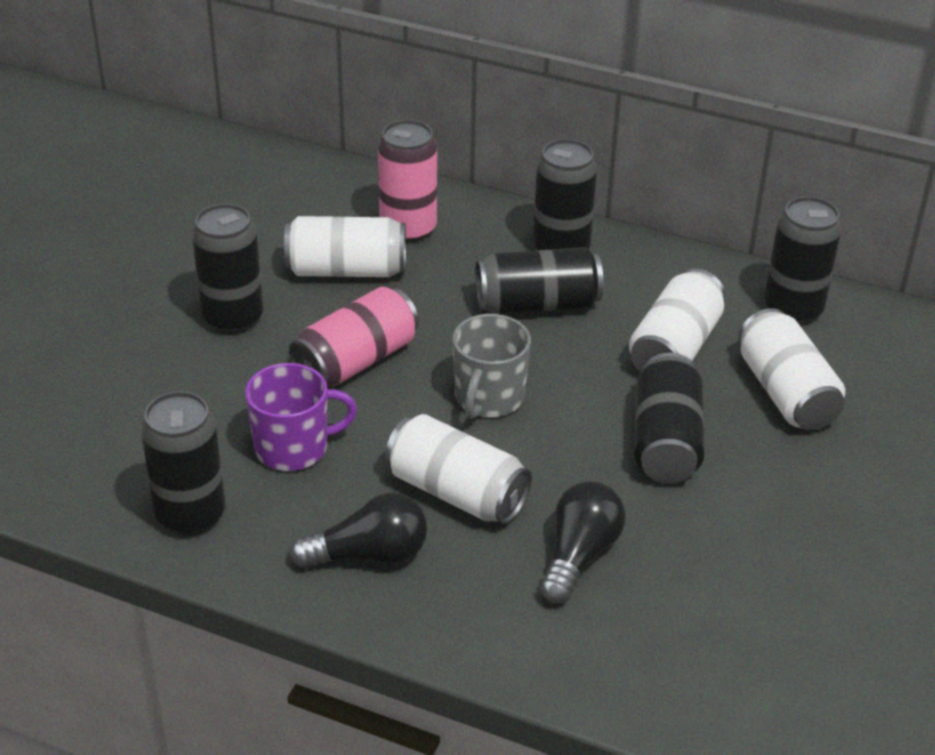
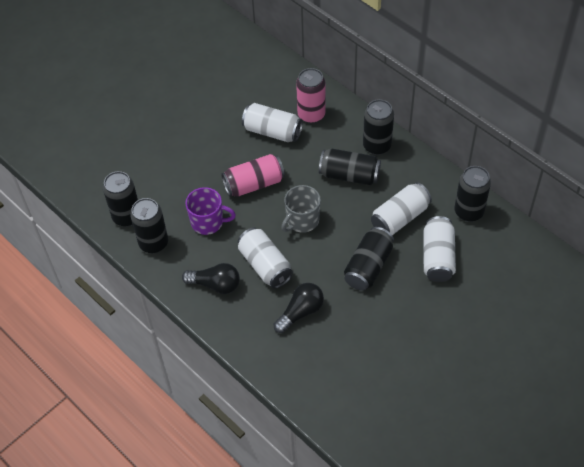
camera: 25 degrees right, 15 degrees up
black can [192,204,263,334] -> black can moved to [103,171,138,227]

